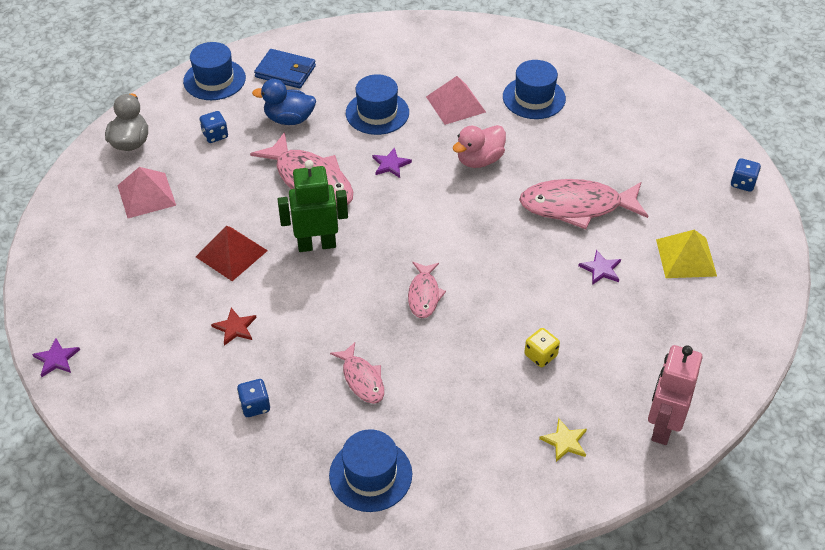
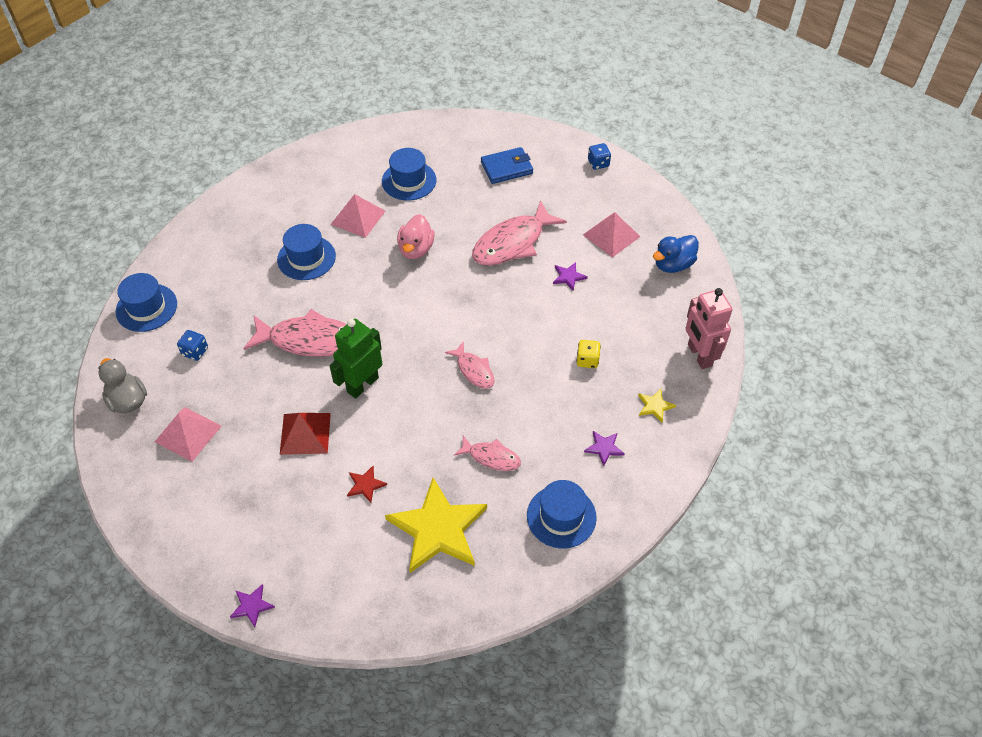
camera: 40 degrees left, 5 degrees up
blue dice [237,379,270,417] -> yellow star [385,478,487,573]
blue duck [252,79,316,125] -> blue duck moved to [653,235,699,273]
blue wallet [254,49,316,88] -> blue wallet moved to [481,147,533,184]
purple star [372,148,412,178] -> purple star moved to [584,431,625,466]
yellow pyramid [656,230,717,278] -> pink pyramid [583,212,641,258]

